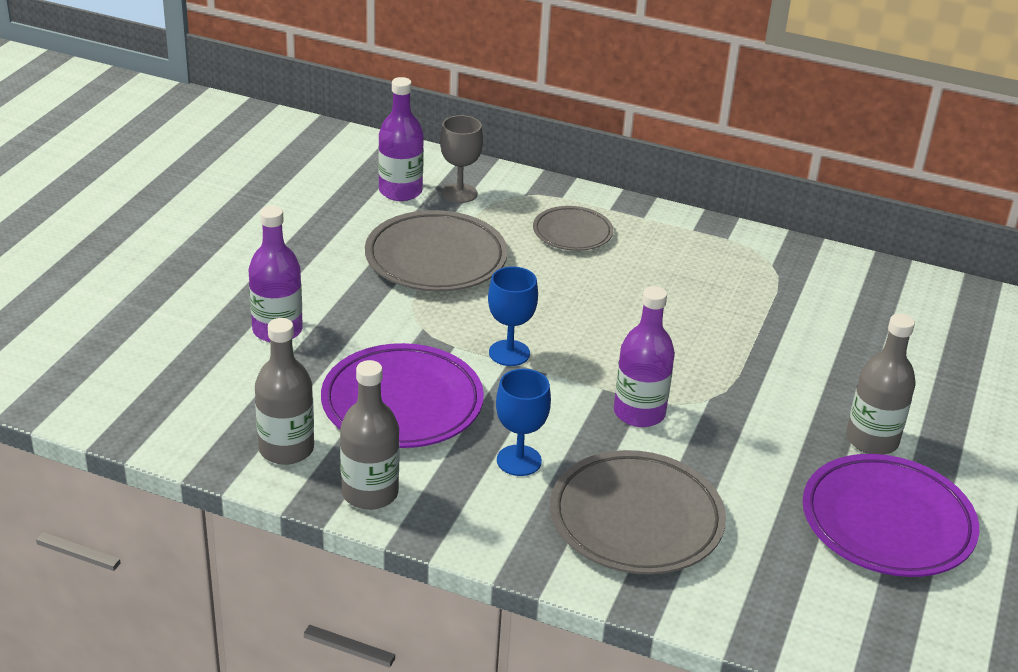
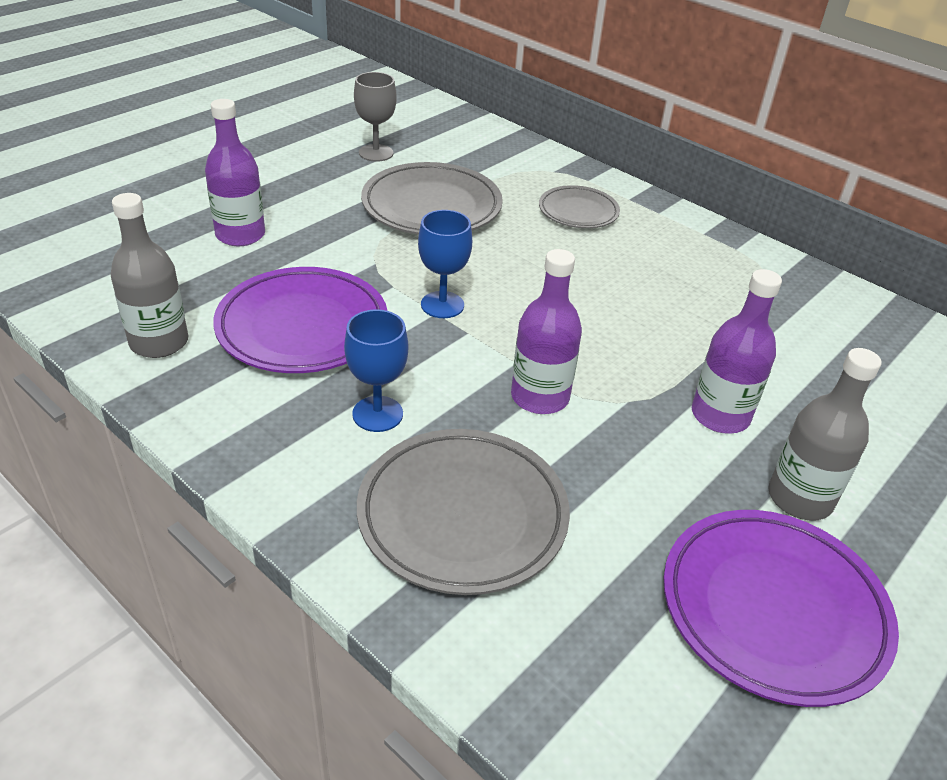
camera: 20 degrees right, 5 degrees up
grey bottle [340,360,400,510] -> none
purple bottle [378,77,424,201] -> purple bottle moved to [692,269,782,434]
grey goblet [440,115,483,203] -> grey goblet moved to [354,72,397,162]

